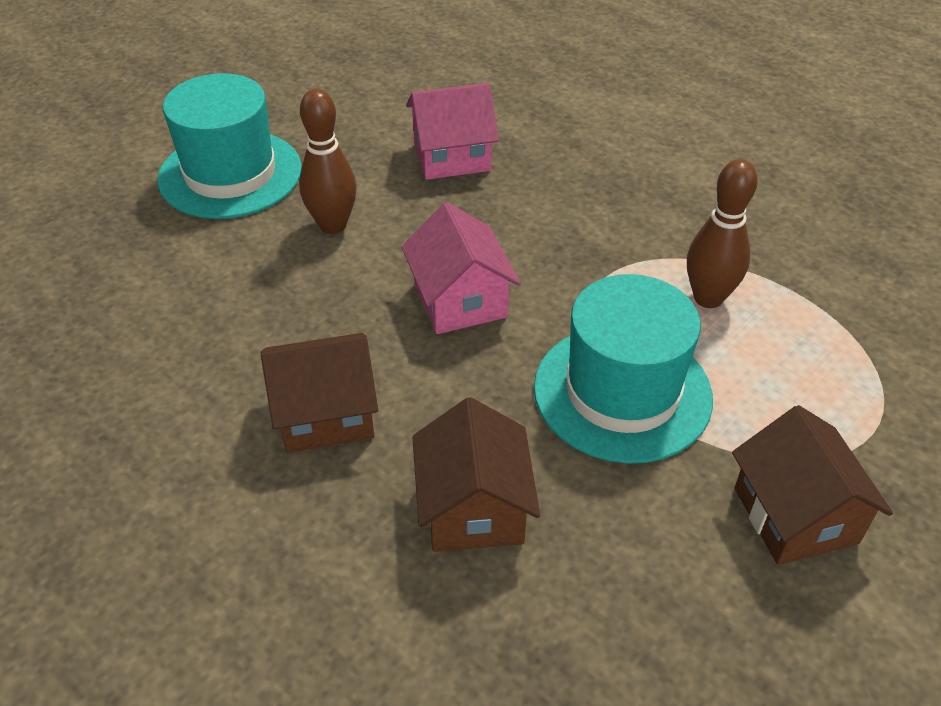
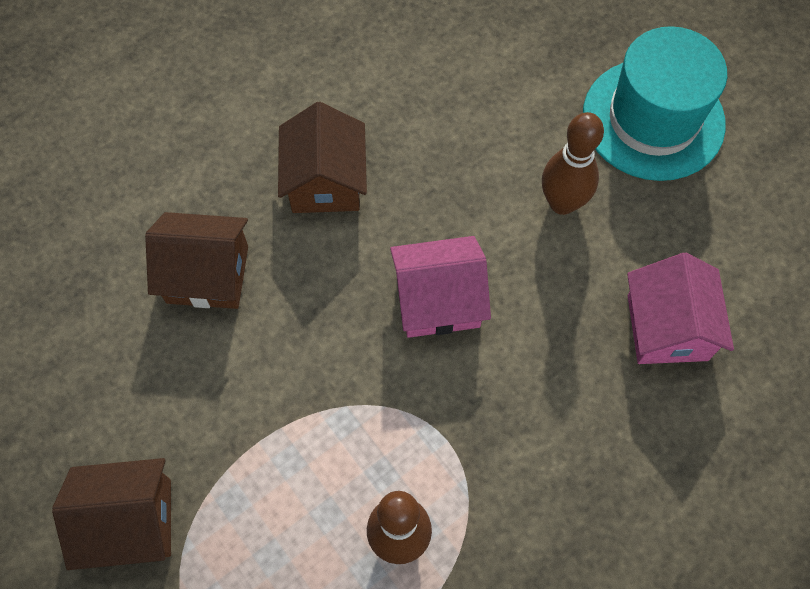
camera: 100 degrees right, 20 degrees up
turquoise hat [534,274,713,464] -> none

